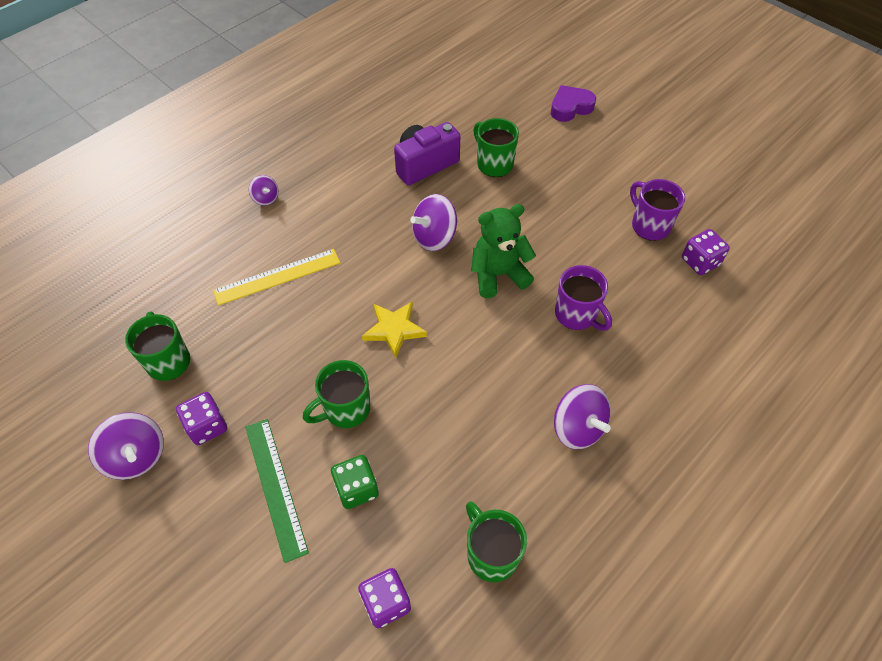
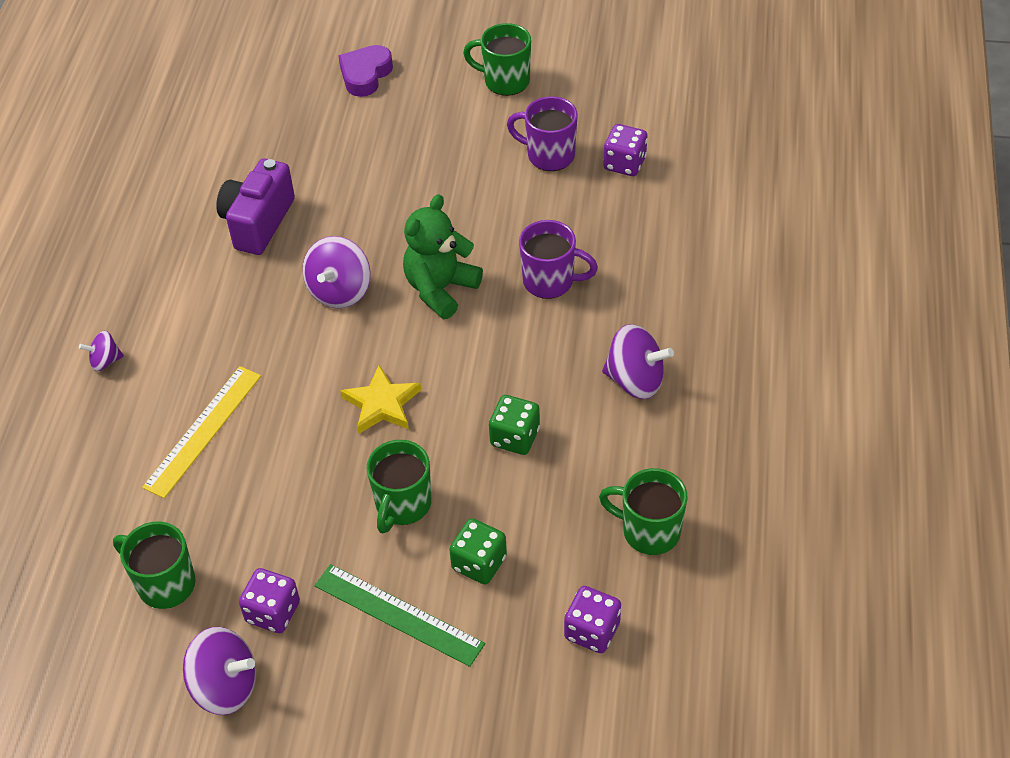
camera: 35 degrees left, 5 degrees down
purple spinning top [249,175,278,206] -> purple spinning top turned 150 degrees clockwise [79,331,124,371]
green mug [473,118,519,177] -> green mug moved to [463,23,531,96]
none -> green dice [489,395,540,455]

